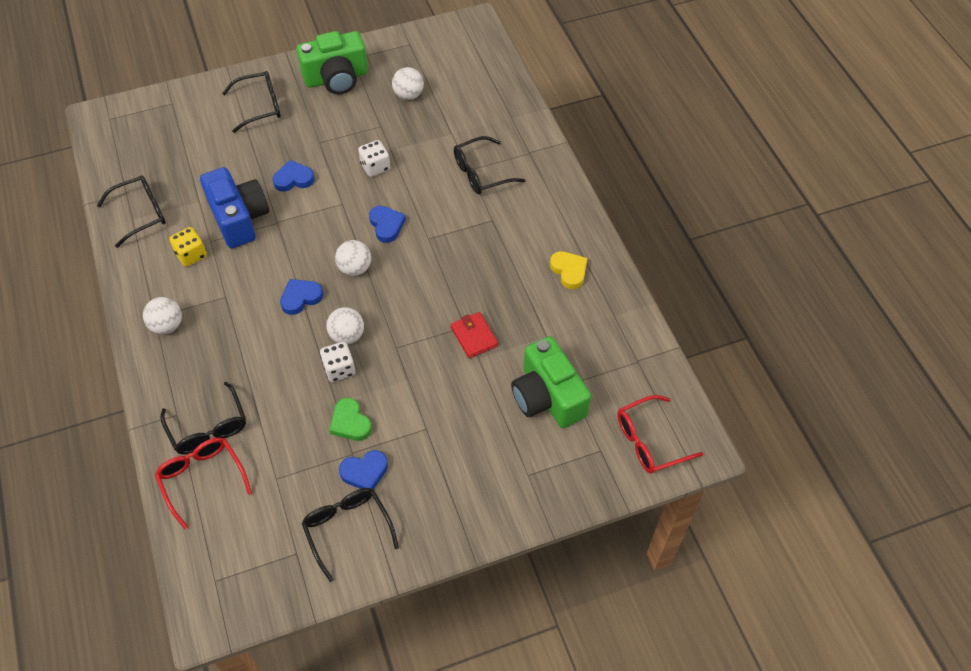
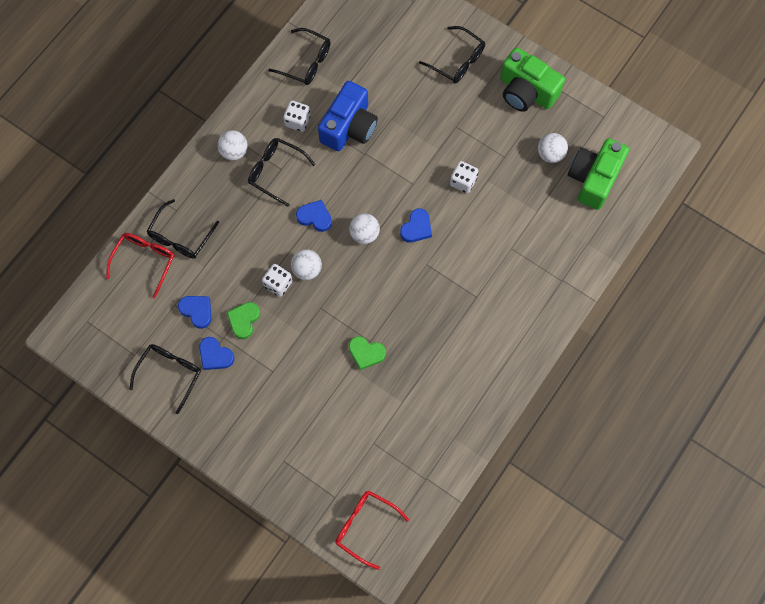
camera: 55 degrees right, 15 degrees up
yellow dice [169,227,207,267] -> white dice [283,100,311,132]
blue heart [272,160,315,191] -> blue heart moved to [178,296,212,329]
red wallet [451,312,498,358] -> green heart [349,336,386,370]
black glasses [454,136,525,194] -> black glasses moved to [248,138,316,207]
green camera [511,336,591,428] -> green camera moved to [568,138,629,210]
yellow heart [550,251,587,289] -> none

